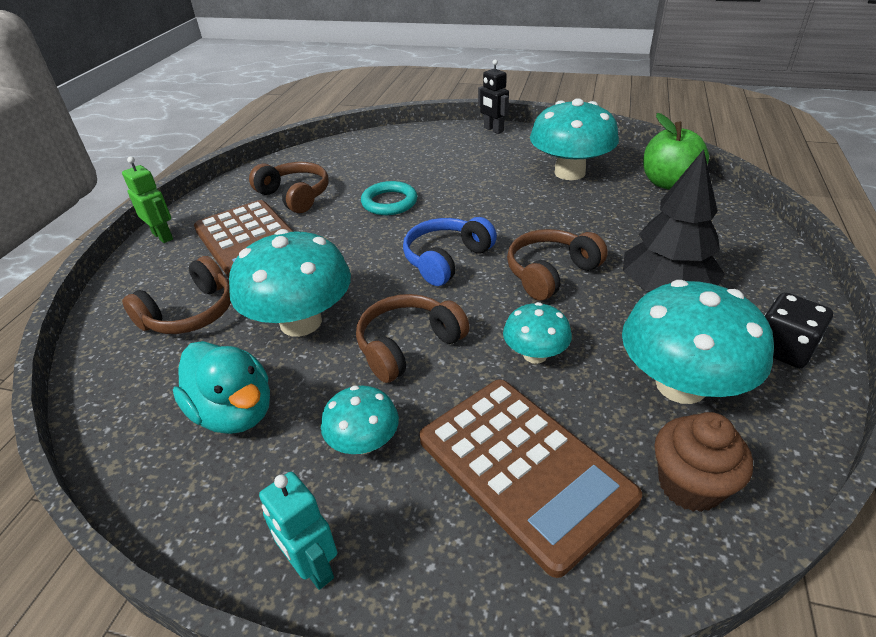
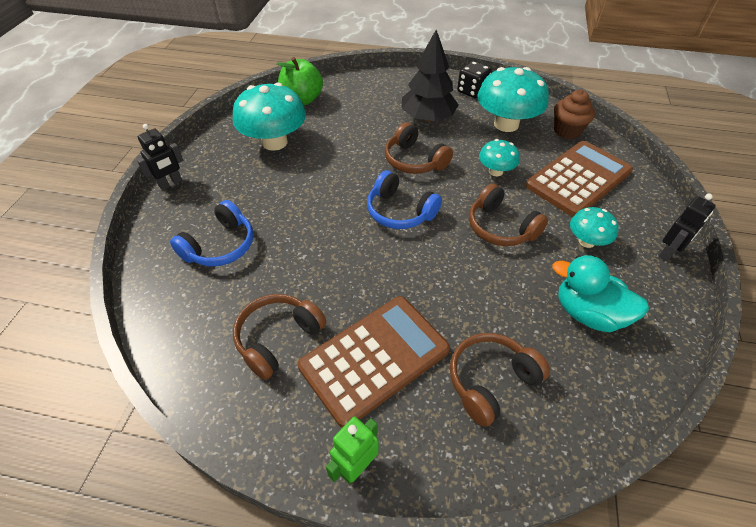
camera: 95 degrees left, 10 degrees up
brown headphones [122,256,231,334] -> brown headphones turned 75 degrees counterclockwise [450,333,550,427]
turquoise duck [173,341,270,434] -> turquoise duck turned 105 degrees counterclockwise [552,255,649,332]
turquoise mushroom [229,229,351,337] -> none
turquoise robot [259,472,337,590] -> black robot [659,194,716,261]
turquoise ring [361,181,417,215] -> none
none -> blue headphones [170,200,254,266]

